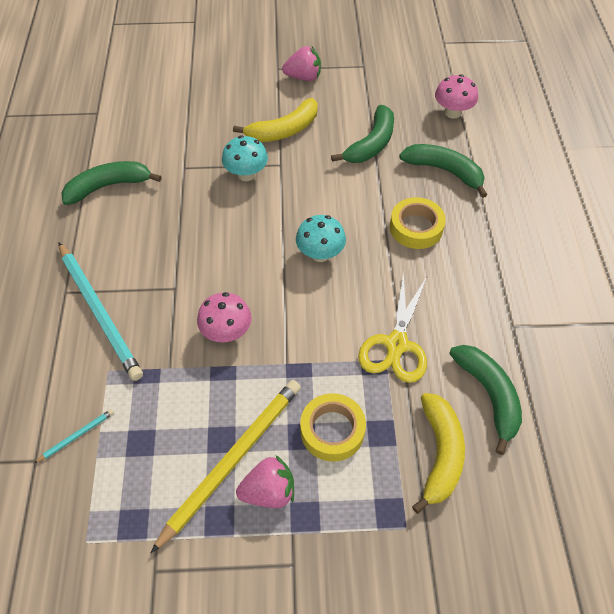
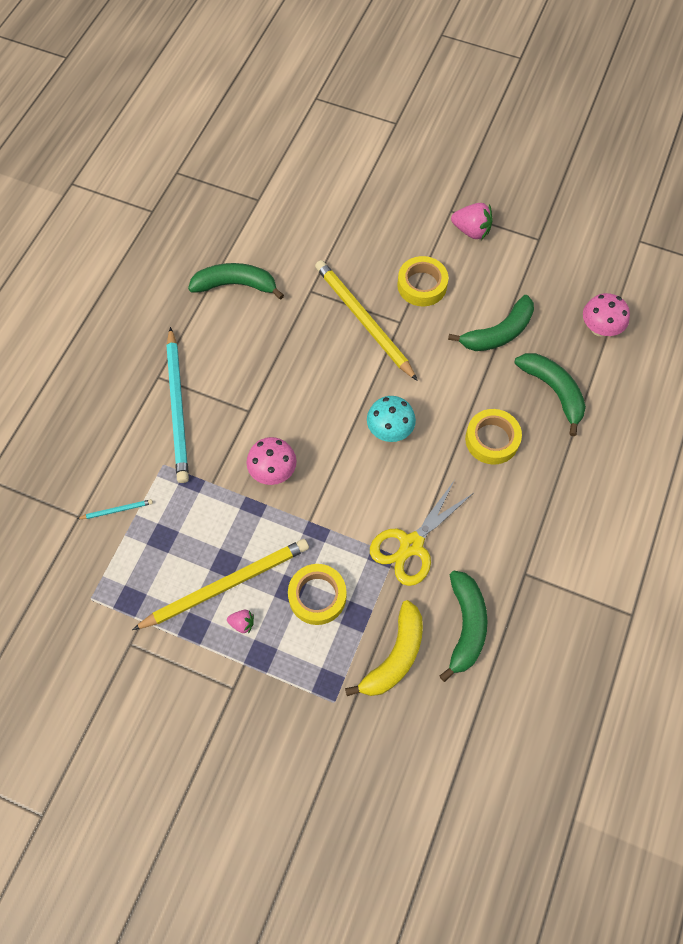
camera: 25 degrees right, 10 degrees up
turquoise mushroom [222,135,268,181] -> yellow pencil [315,260,418,381]
yellow banana [233,98,318,142] -> yellow tape [397,256,448,306]
pink strawberry [236,455,294,508] -> pink strawberry [227,610,254,633], size x0.55

